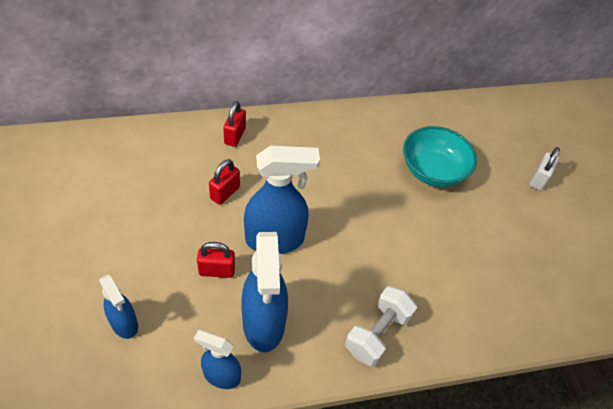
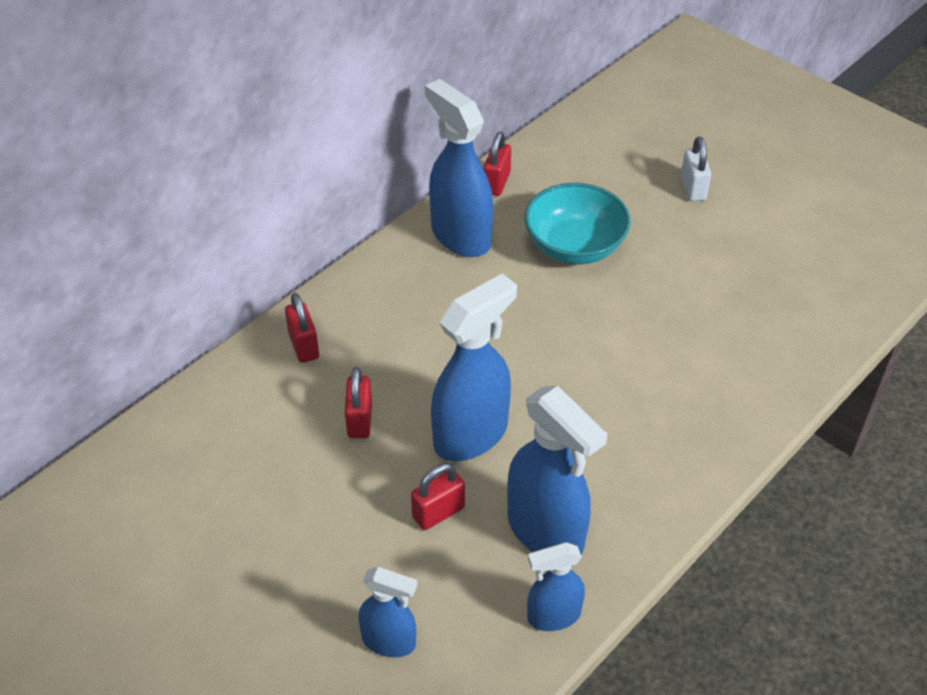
camera: 30 degrees left, 5 degrees down
white dumbbell [345,286,417,366] -> none
none -> blue spray bottle [425,79,493,257]
none -> red padlock [483,131,511,196]

